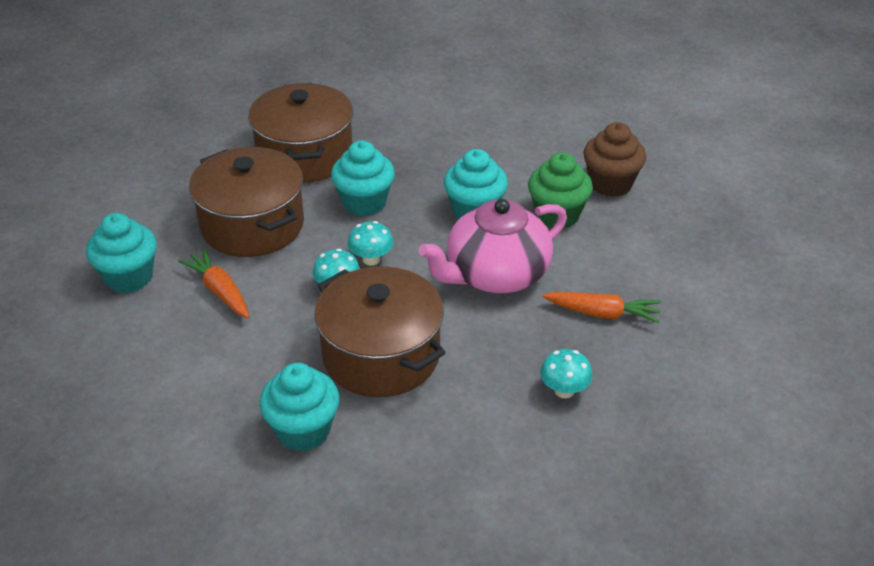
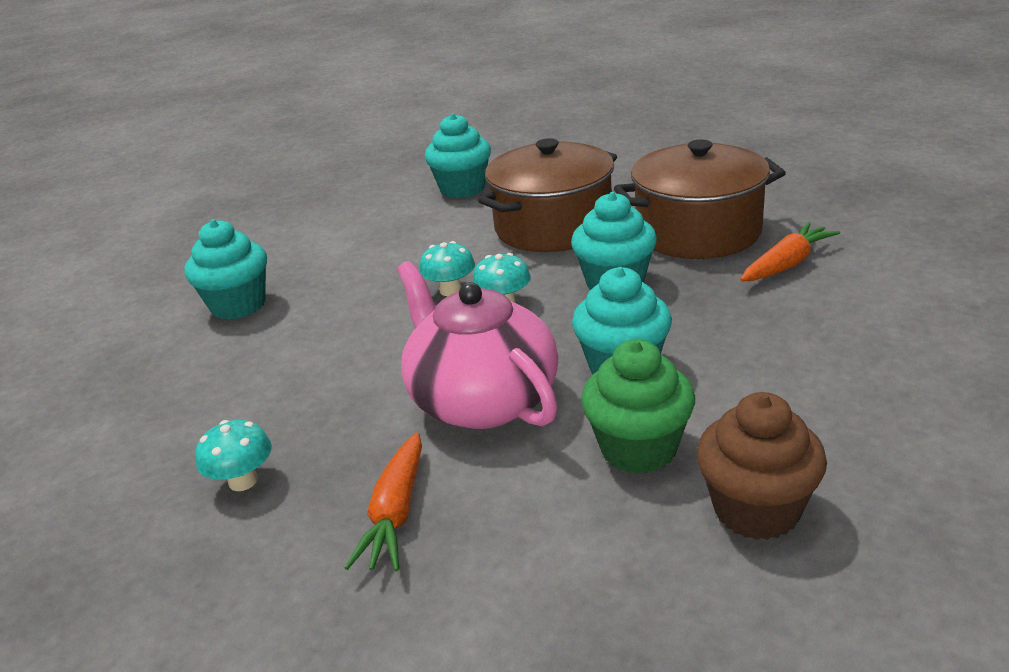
camera: 90 degrees right, 10 degrees down
orange carrot [178,248,249,318] -> orange carrot moved to [740,222,840,281]
brown pot [314,266,446,397] -> none

